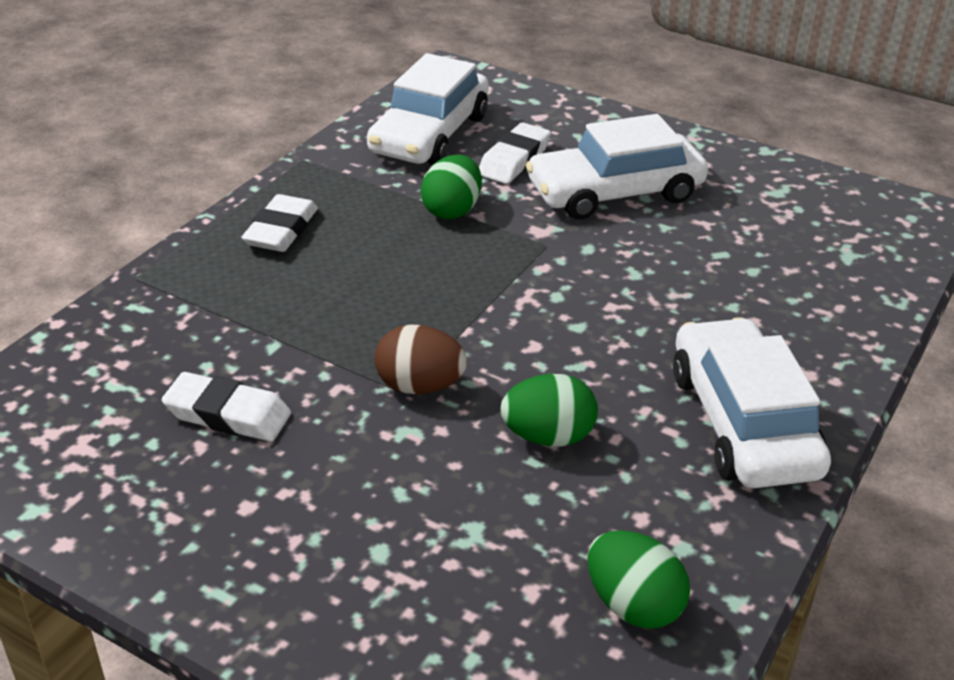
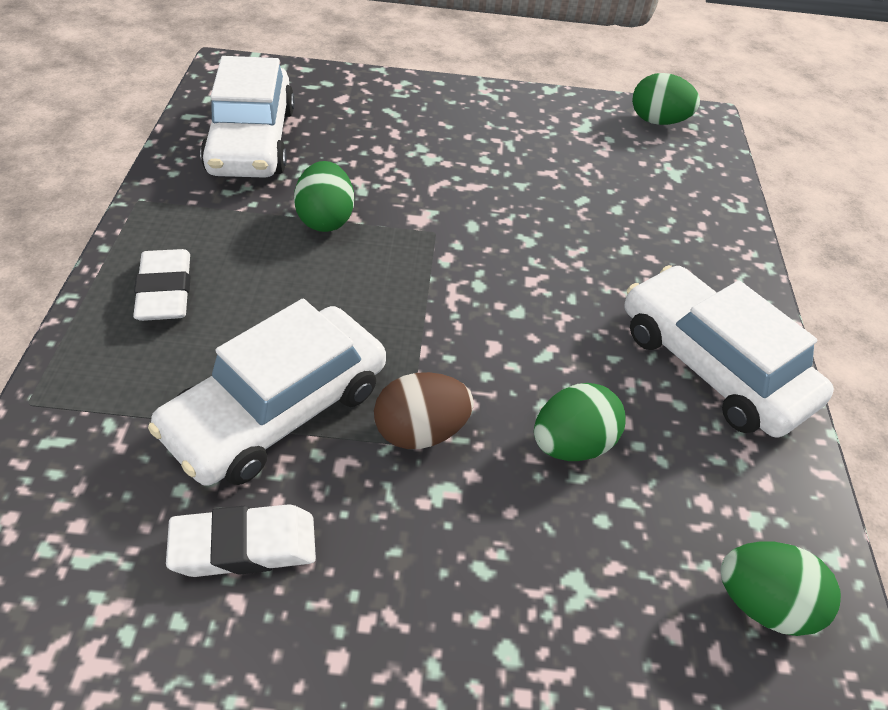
camera: 30 degrees left, 10 degrees up
white eraser [479,123,551,184] -> none
white car [526,114,708,219] -> white car moved to [148,299,386,486]
none -> green egg [632,73,700,125]

